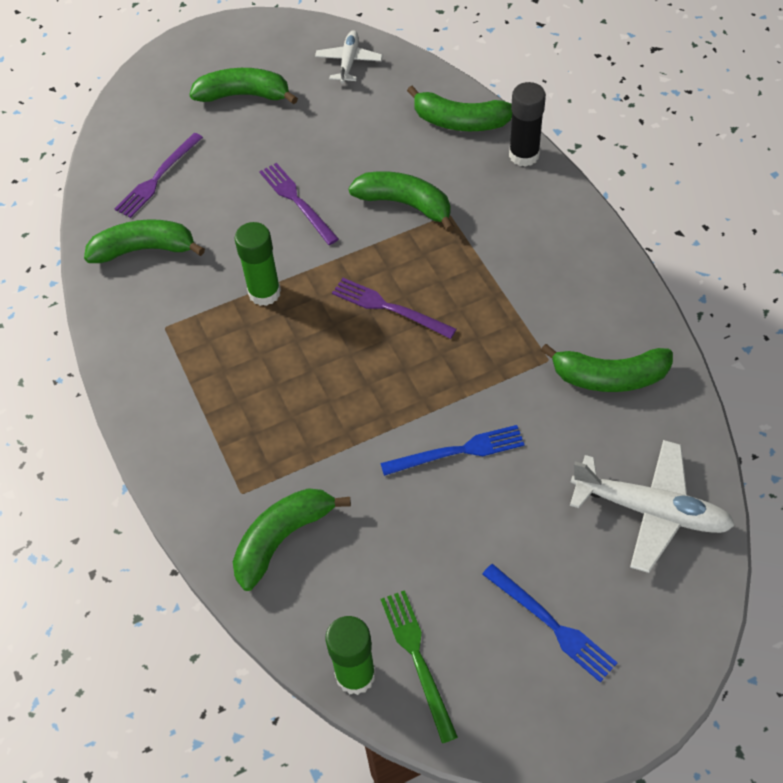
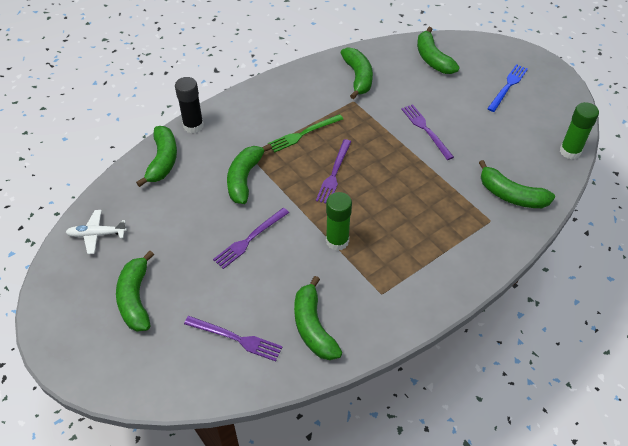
camera: 105 degrees left, 5 degrees down
blue fork [380,425,525,476] -> purple fork [401,104,454,160]
green fork [381,590,458,743] -> green fork moved to [268,114,343,153]
white plane [570,440,735,573] -> green banana [417,27,460,74]

